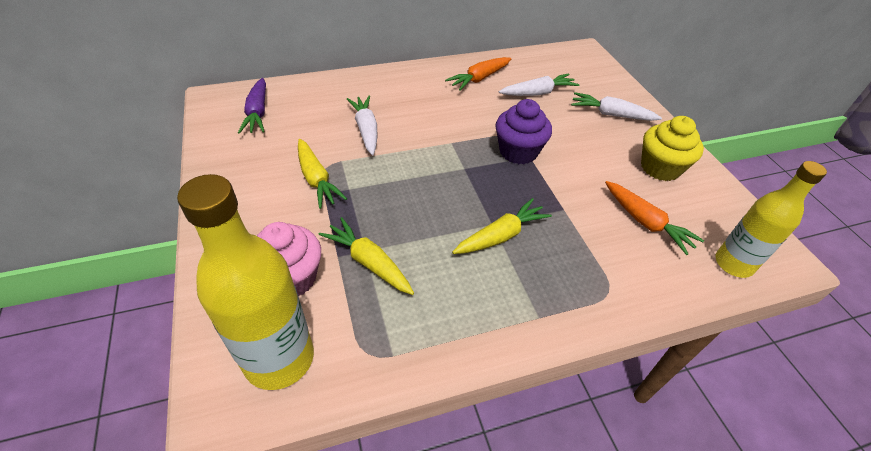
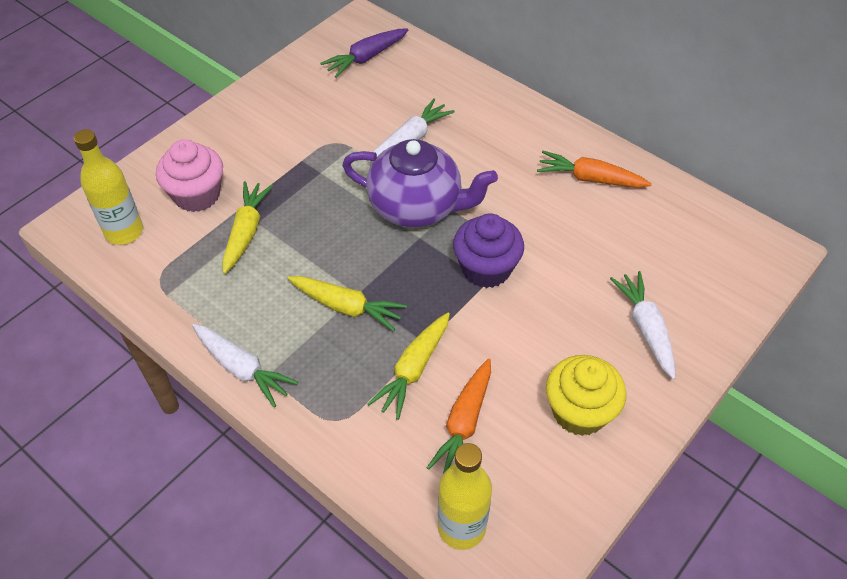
camera: 60 degrees right, 5 degrees up
yellow bottle [177,174,314,390] -> yellow bottle [74,129,143,245], size x0.66
yellow carrot [298,139,347,209] -> yellow carrot moved to [367,313,450,420]
white carrot [499,73,580,96] -> white carrot moved to [192,324,298,407]
none -> purple teapot [342,139,498,228]

